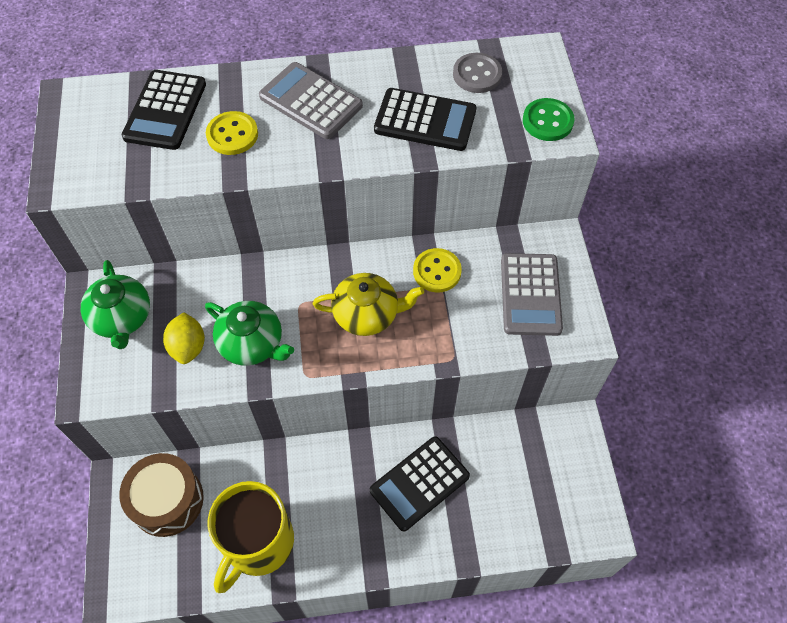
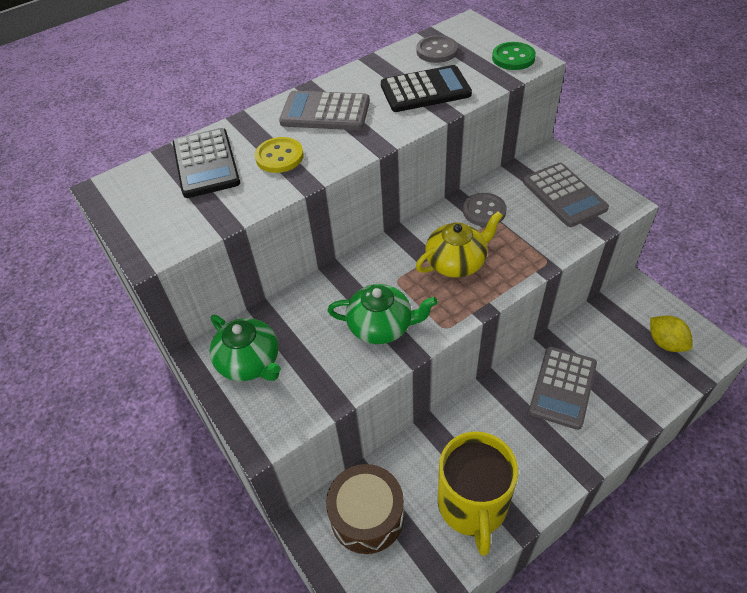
camera: 25 degrees left, 10 degrees down
yellow lemon [163,312,205,364] -> yellow lemon moved to [650,316,693,352]
black calculator [370,436,470,532] -> grey calculator [529,347,597,430]
yellow button [413,248,462,293] -> grey button [463,193,507,226]

